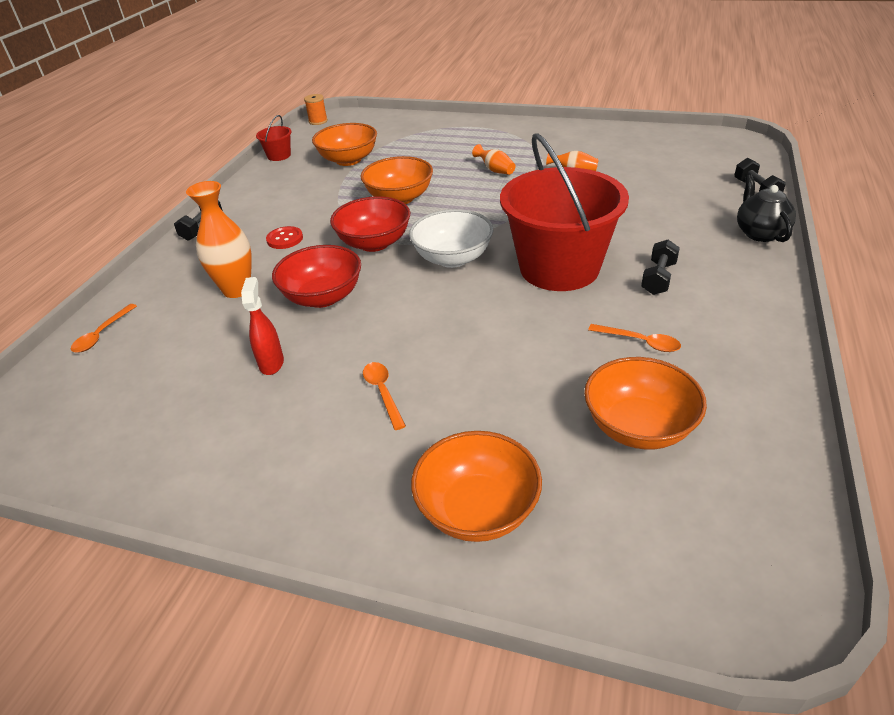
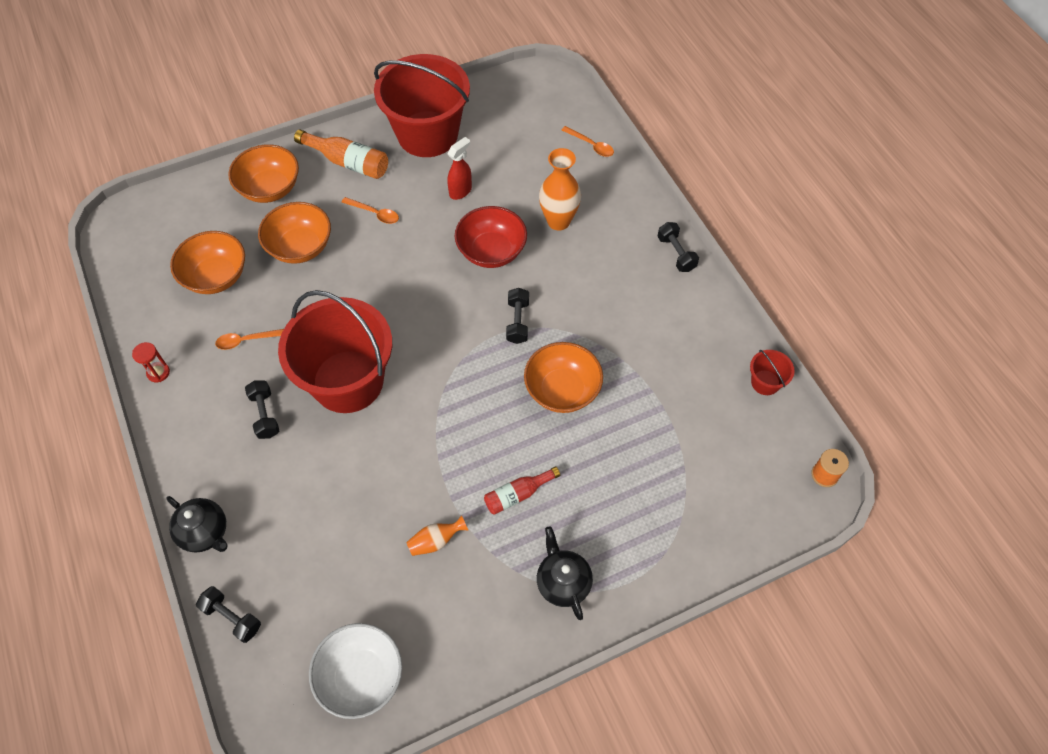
camera: 135 degrees right, 20 degrees up
orange spoon [71,304,137,353] -> orange spoon turned 150 degrees clockwise [562,126,614,157]
red spray bottle [241,277,284,375] -> red spray bottle turned 90 degrees counterclockwise [447,137,472,200]
red button [266,226,303,249] -> none
orange bowl [312,123,377,166] -> orange bowl moved to [258,202,331,264]
red bowl [330,196,410,252] -> black dumbbell [506,288,529,344]
white bowl [409,209,493,268] -> white bowl moved to [309,623,402,719]
orange vase [472,144,515,175] -> red bottle [484,466,560,515]
none -> red hourglass [132,342,170,382]
none -> orange bottle [294,129,388,179]
none -> red bucket [374,54,470,157]
none -> black teapot [537,526,593,620]

